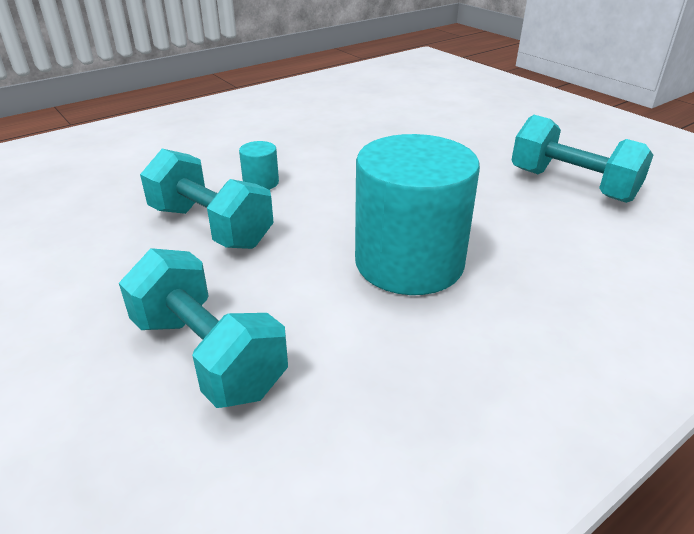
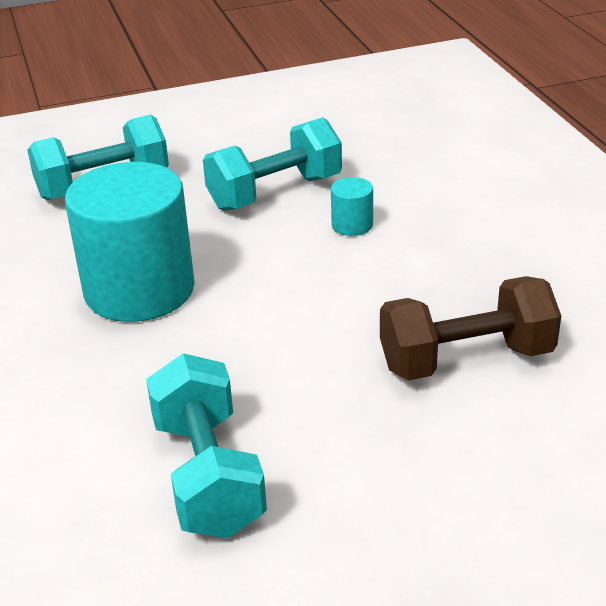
camera: 110 degrees right, 0 degrees up
turquoise dumbbell [512,115,653,203] -> turquoise dumbbell turned 75 degrees counterclockwise [146,353,267,538]
none -> brown dumbbell [380,276,561,380]

